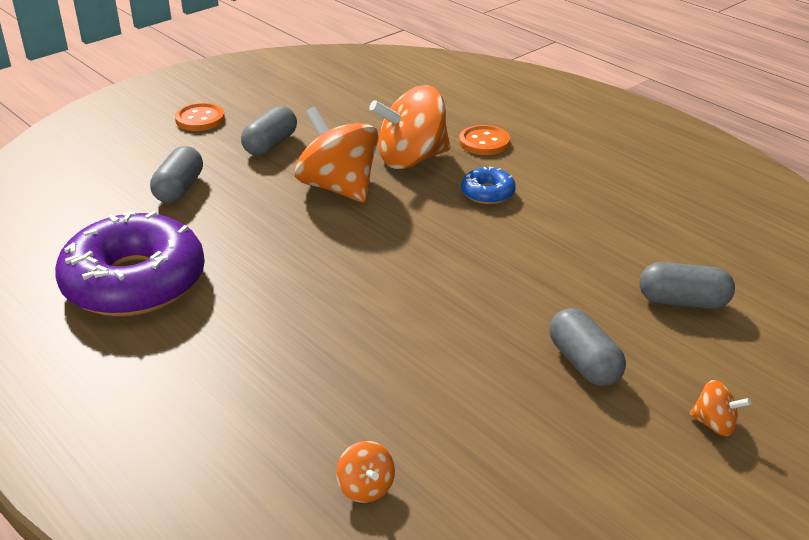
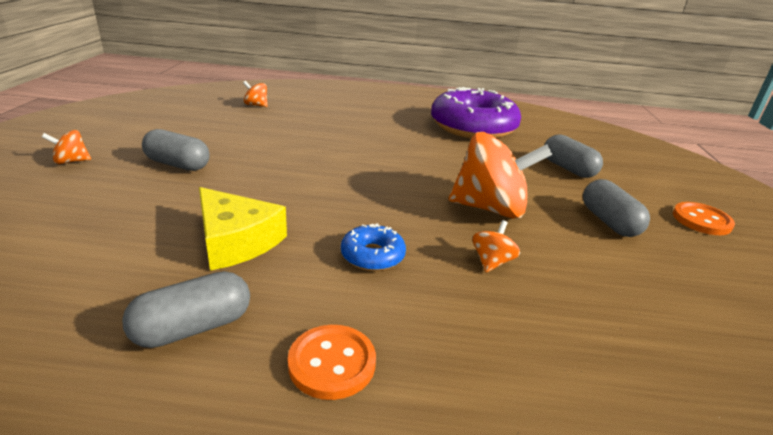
camera: 135 degrees right, 5 degrees down
orange spinning top [369,85,450,169] -> orange spinning top [472,220,520,272], size x0.44
orange button [459,125,510,155] -> orange button moved to [288,325,376,400]
grey capsule [639,262,735,309] -> grey capsule moved to [122,271,250,348]
none -> yellow cheese [199,187,287,271]

